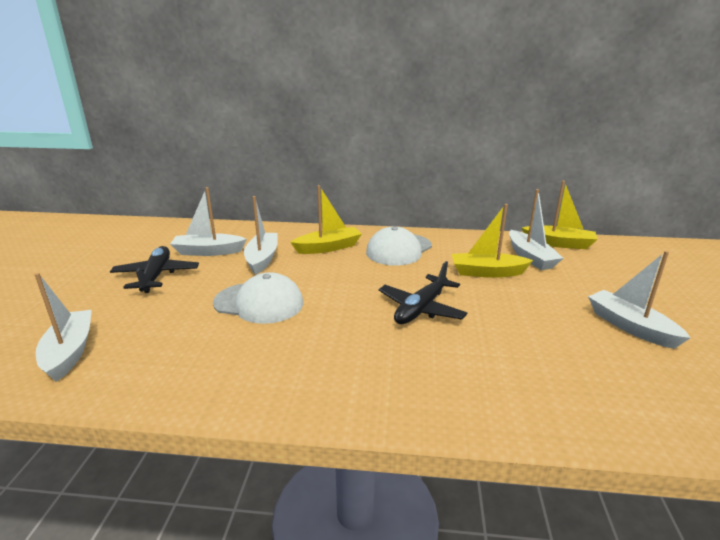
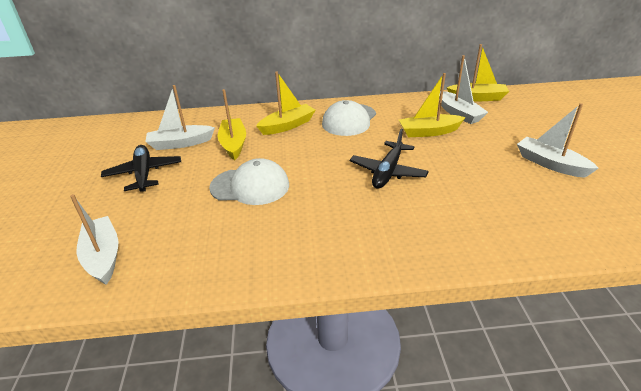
camera: 10 degrees left, 10 degrees up
white boat [244,196,278,275] -> yellow boat [218,89,246,160]

